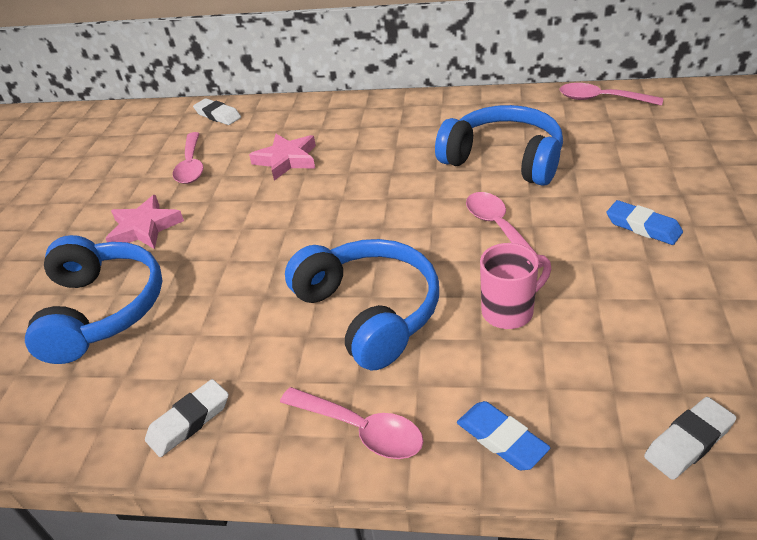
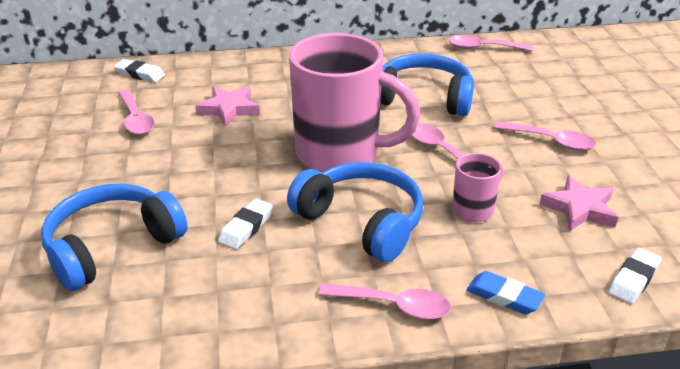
camera: 20 degrees left, 5 degrees down
blue headphones [25,235,163,364] -> blue headphones turned 105 degrees counterclockwise [41,184,188,291]
pink star [105,195,184,249] -> pink star moved to [539,176,618,231]
white eraser [145,379,229,457] -> white eraser moved to [218,198,273,250]
blue eraser [606,200,683,245] -> pink spoon [494,121,596,151]
none -> pink mug [289,33,421,172]

